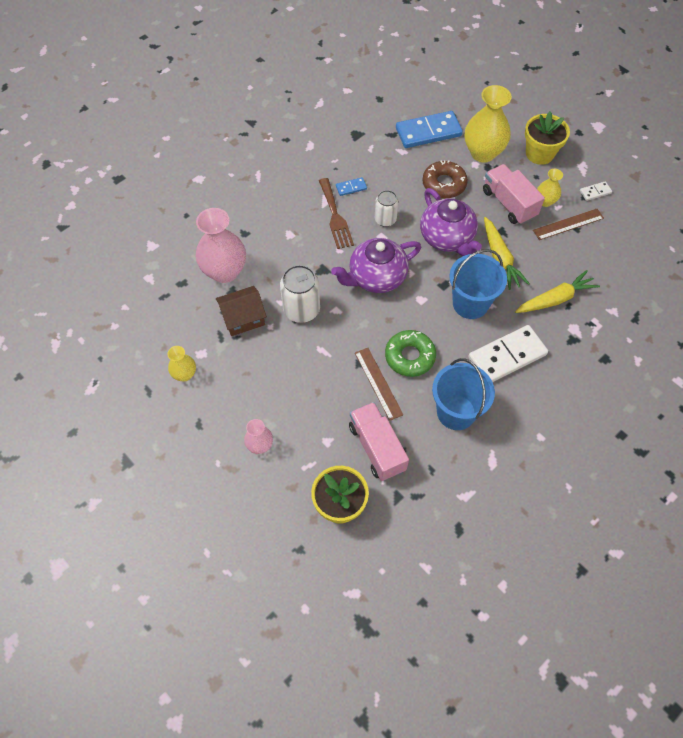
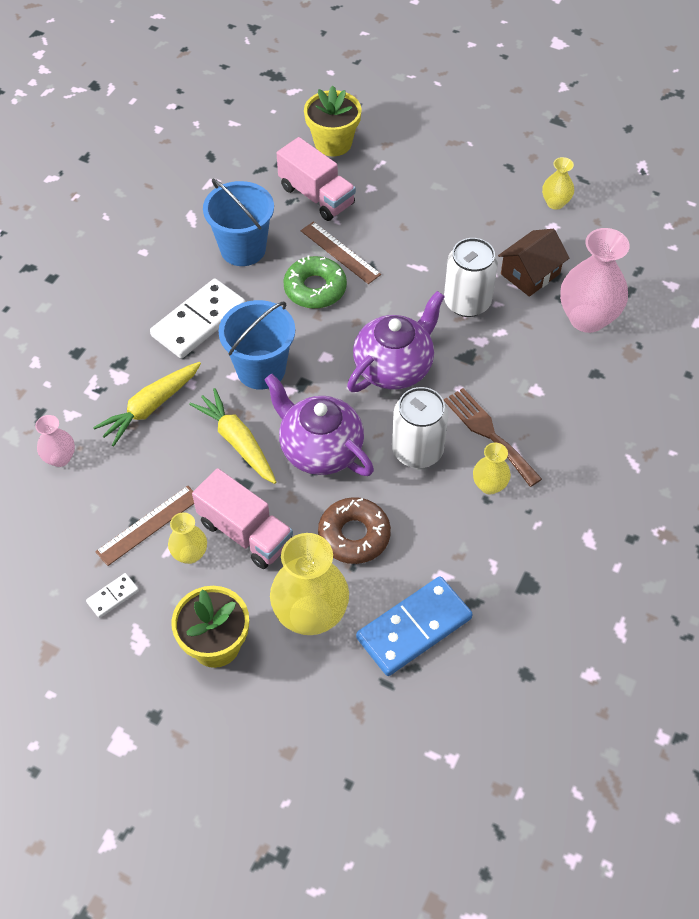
camera: 160 degrees right, 5 degrees down
pink vase [244,419,273,454] -> pink vase moved to [35,415,75,467]
blue domino [336,177,367,196] -> yellow vase [473,443,511,494]
white can [375,190,399,227] -> white can [392,387,448,468], size x1.56

